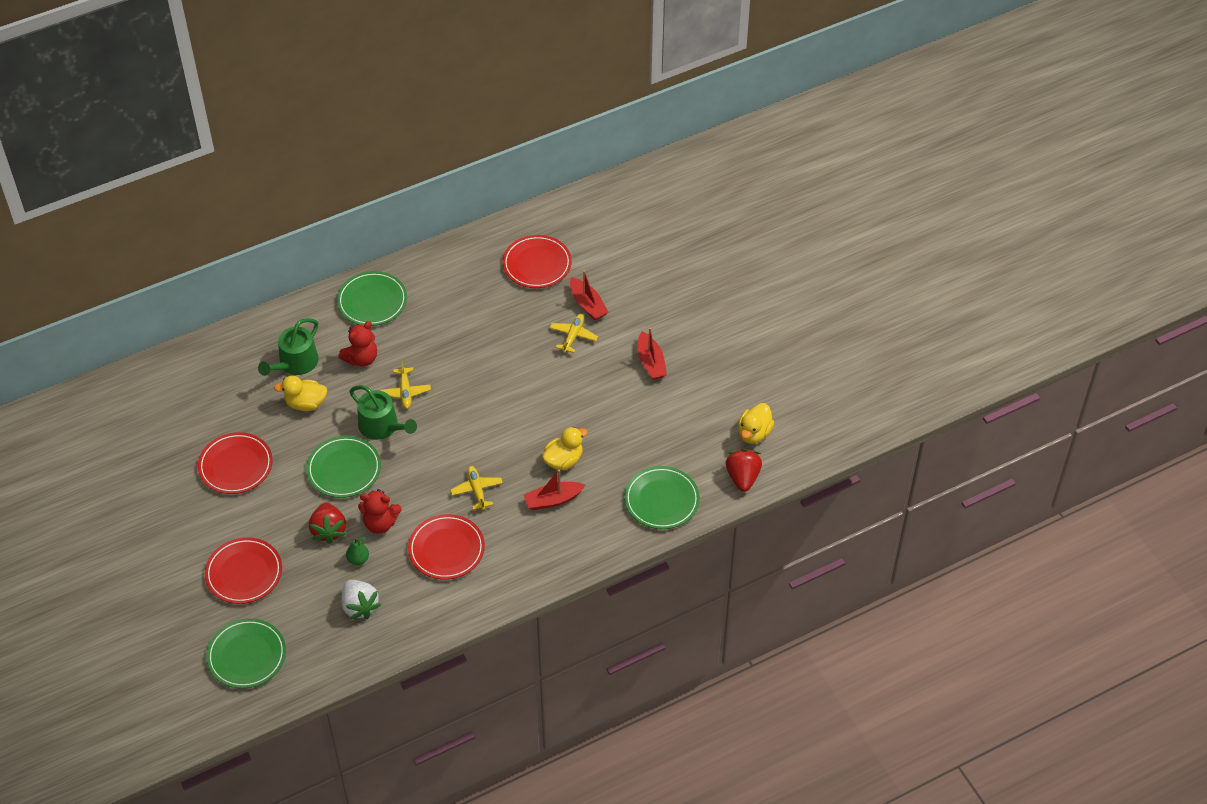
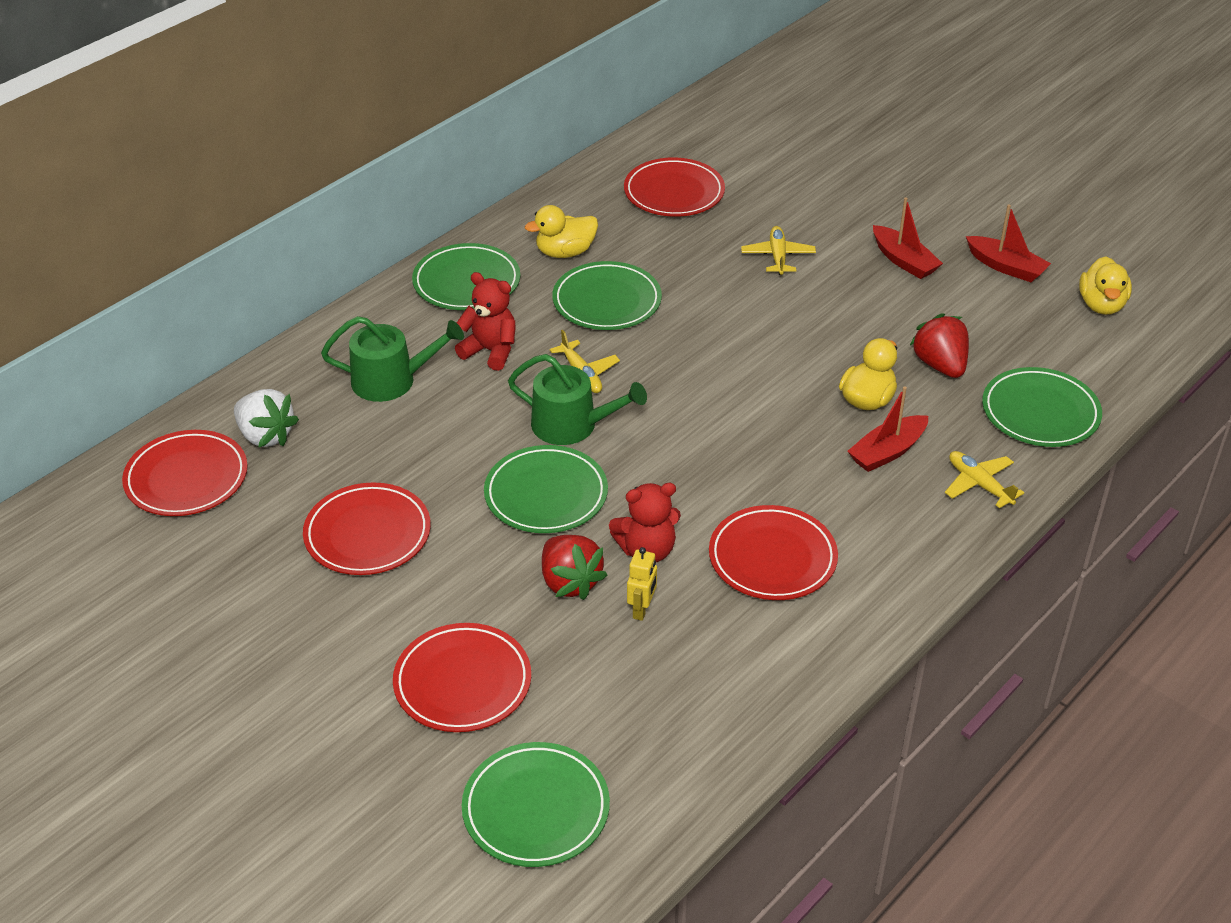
camera: 20 degrees left, 10 degrees down
green watering can [258,318,319,376] -> green watering can turned 105 degrees counterclockwise [321,316,464,402]
yellow duck [274,376,327,411] -> yellow duck moved to [525,205,598,258]
red teddy bear [339,321,377,366] -> red teddy bear turned 90 degrees counterclockwise [455,272,515,371]
white strawberry [342,580,381,620] -> white strawberry moved to [234,389,299,448]
green pear [346,537,369,565] -> yellow robot [627,547,657,621]
yellow plane [450,466,503,510] -> yellow plane moved to [945,451,1024,508]
red boat [570,270,609,320] -> red boat moved to [966,204,1051,282]
red strawberry [726,449,762,492] -> red strawberry moved to [910,313,969,378]
none -> red plate [122,430,248,516]
none -> green plate [552,261,662,330]

